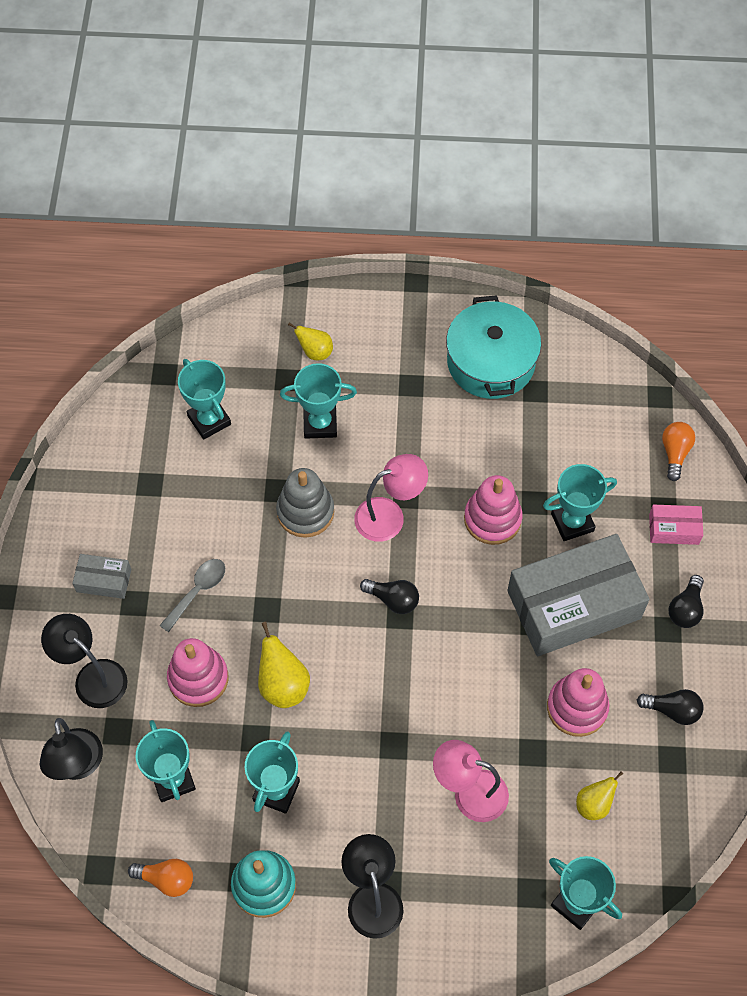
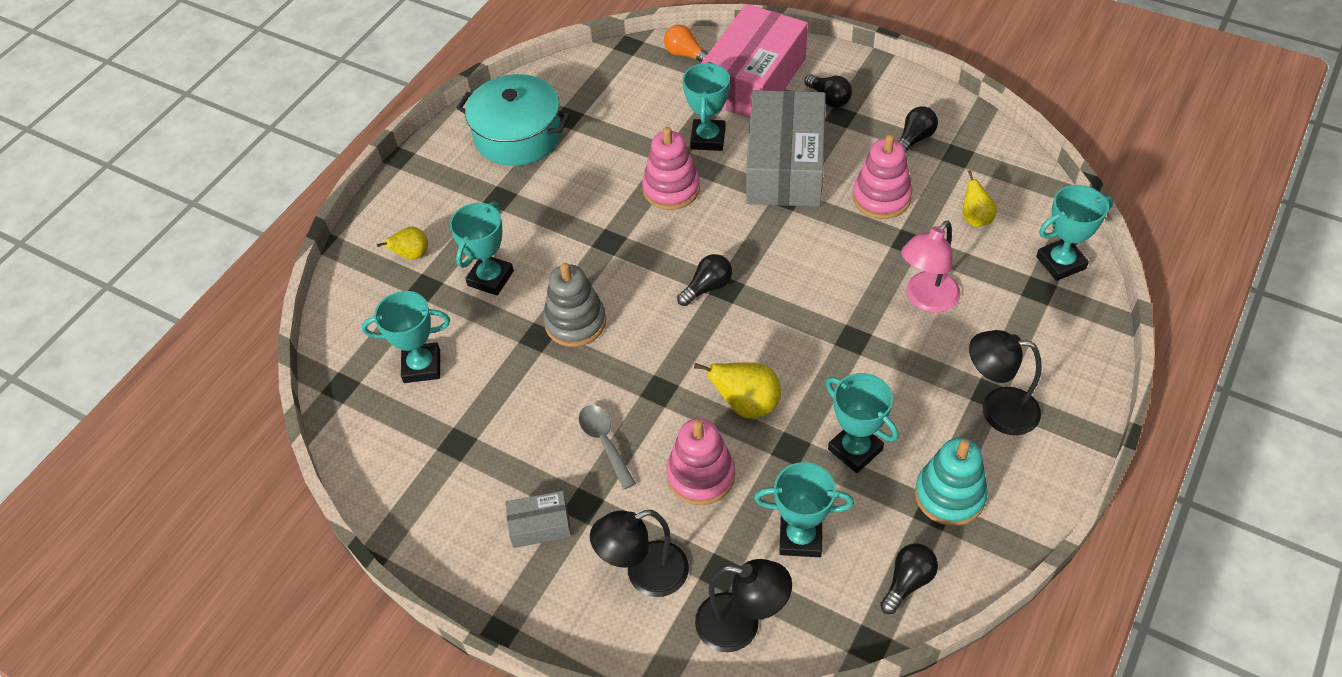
camera: 60 degrees left, 10 degrees down
grey box [72,554,131,599] -> grey box turned 45 degrees clockwise [505,491,571,548]
orange light bulb [128,859,193,897] -> black light bulb [880,543,938,614]
pink lamp [354,454,428,542] -> none
pink box [649,504,703,545] -> pink box [701,4,808,118], size x2.29

